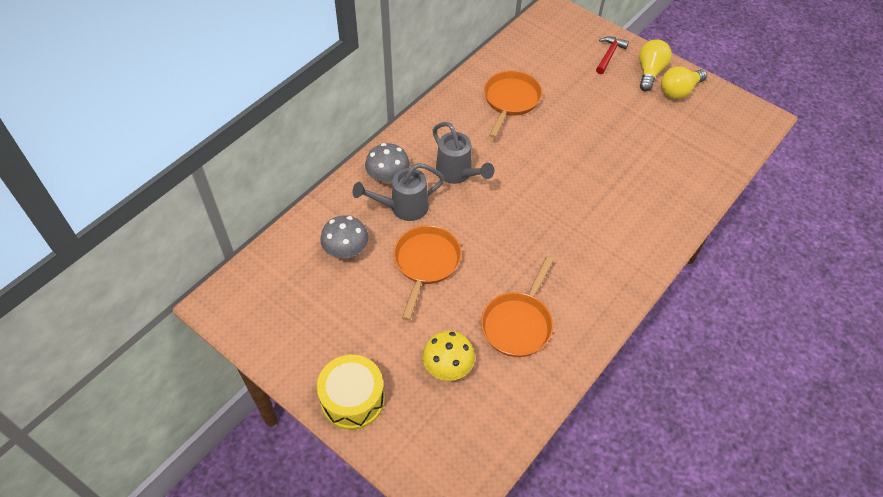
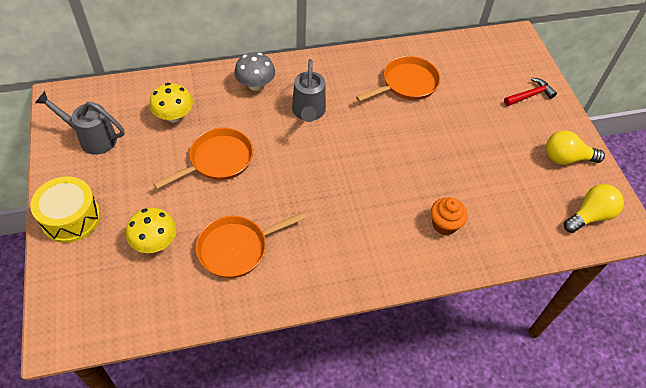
camera: 35 degrees right, 0 degrees up
grey mushroom [320,215,368,258] -> yellow mushroom [149,83,193,123]
grey watering can [352,163,445,221] -> grey watering can moved to [35,91,124,155]
yellow light bulb [639,39,672,91] -> yellow light bulb moved to [564,184,624,233]
none -> orange cupcake [431,197,468,235]

